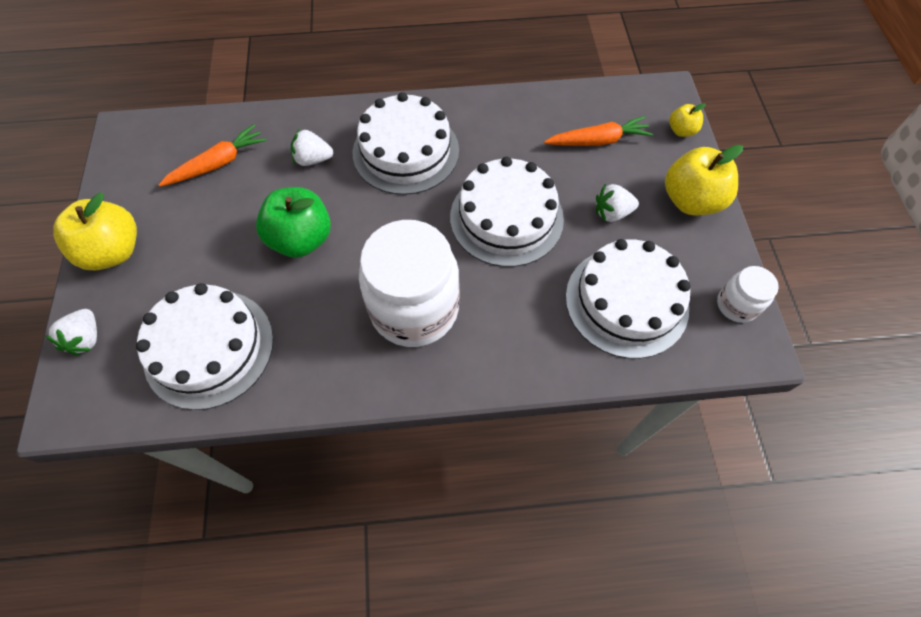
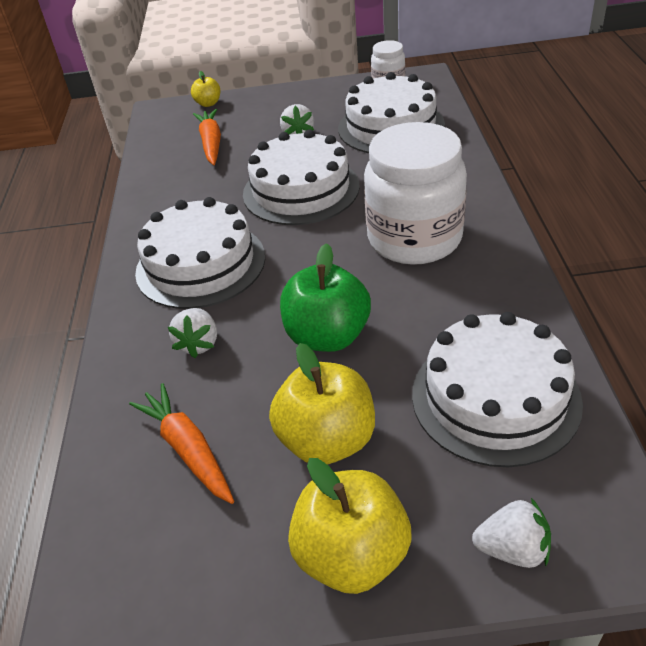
camera: 85 degrees left, 20 degrees down
yellow apple [665,145,743,215] -> yellow apple moved to [269,343,375,465]

